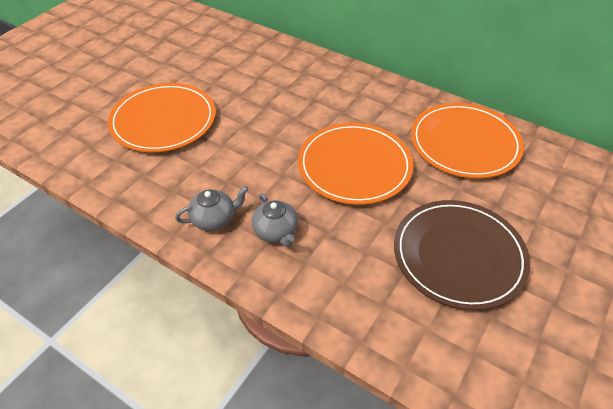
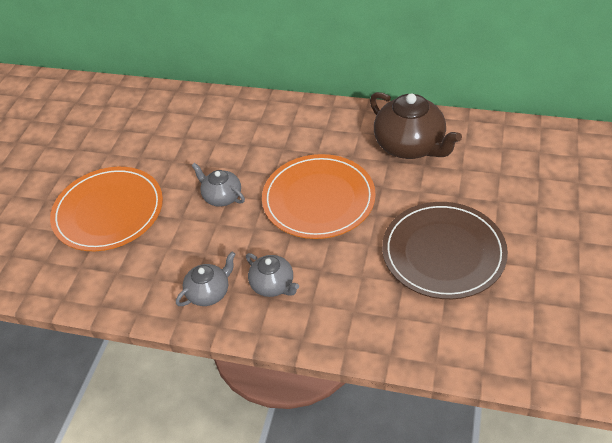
camera: 15 degrees left, 0 degrees up
orange plate [411,103,524,179] -> brown teapot [370,92,462,159]
none -> grey teapot [191,163,245,207]

